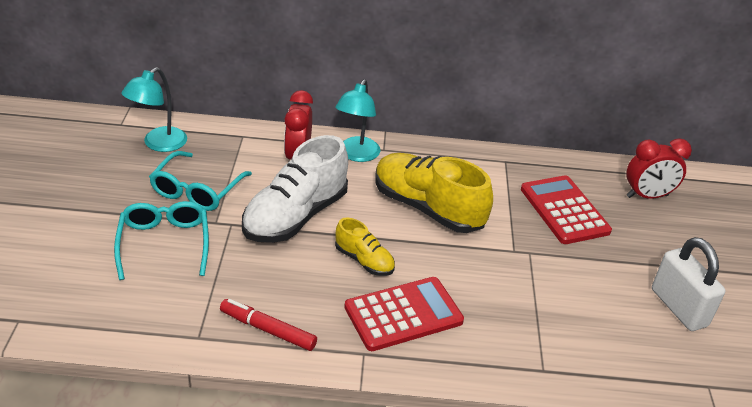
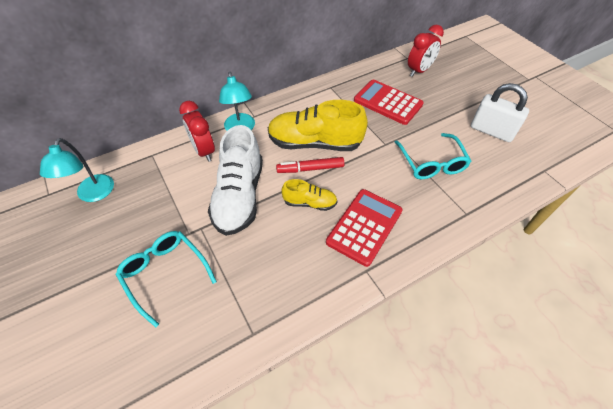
camera: 30 degrees left, 15 degrees up
turquoise glasses [149,151,252,211] -> turquoise glasses moved to [395,133,471,179]
red marker [220,299,317,351] -> red marker moved to [276,157,345,173]

